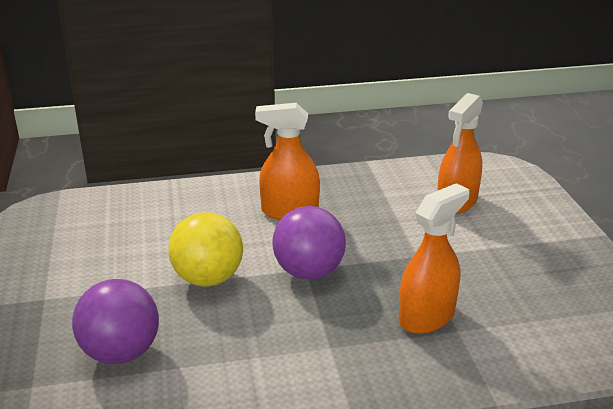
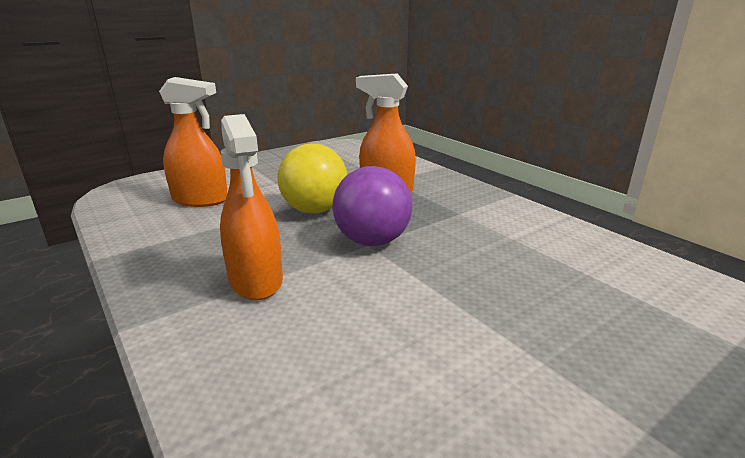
camera: 115 degrees left, 5 degrees down
purple ball [72,279,159,364] -> none
yellow ball [169,212,243,287] -> yellow ball moved to [278,144,347,214]

